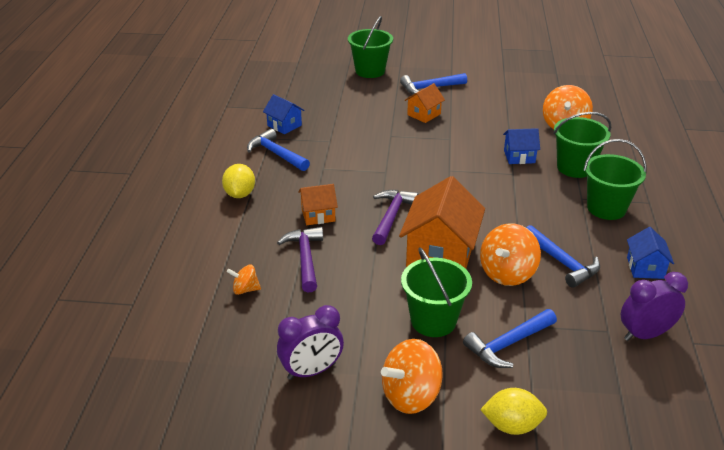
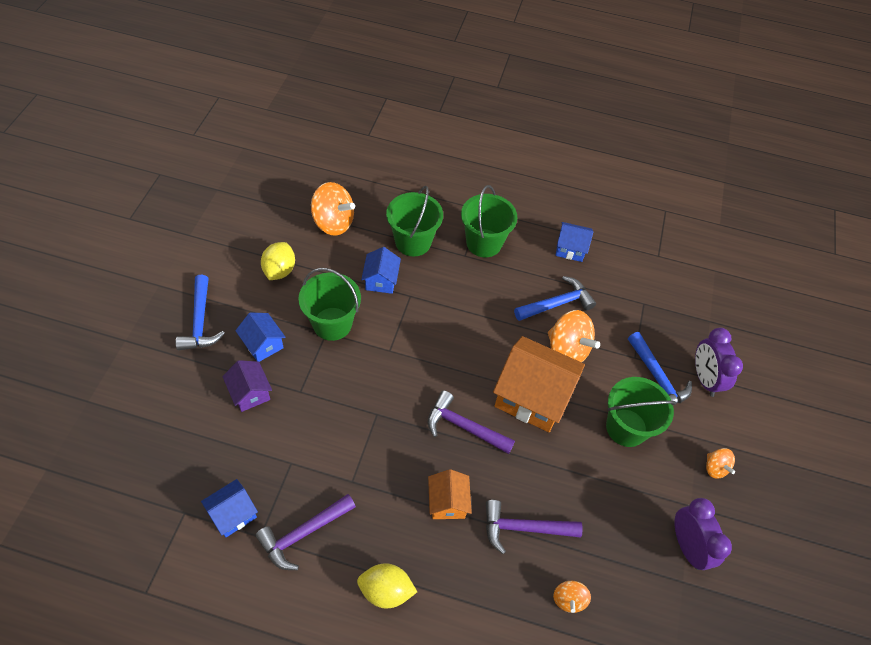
camera: 85 degrees left, 20 degrees up
blue hammer [247,129,310,171] -> purple hammer [255,494,356,570]
green bucket [348,16,393,78] -> green bucket moved to [298,268,361,341]
orange spinning top [381,339,443,414] -> orange spinning top [706,448,735,478], size x0.53
orange house [405,83,445,123] -> blue house [235,313,286,362]
yellow lemon [480,388,547,435] -> yellow lemon moved to [261,242,295,280]
purple clock [621,272,688,341] -> purple clock moved to [695,328,743,397]
none -> purple house [222,360,272,412]

